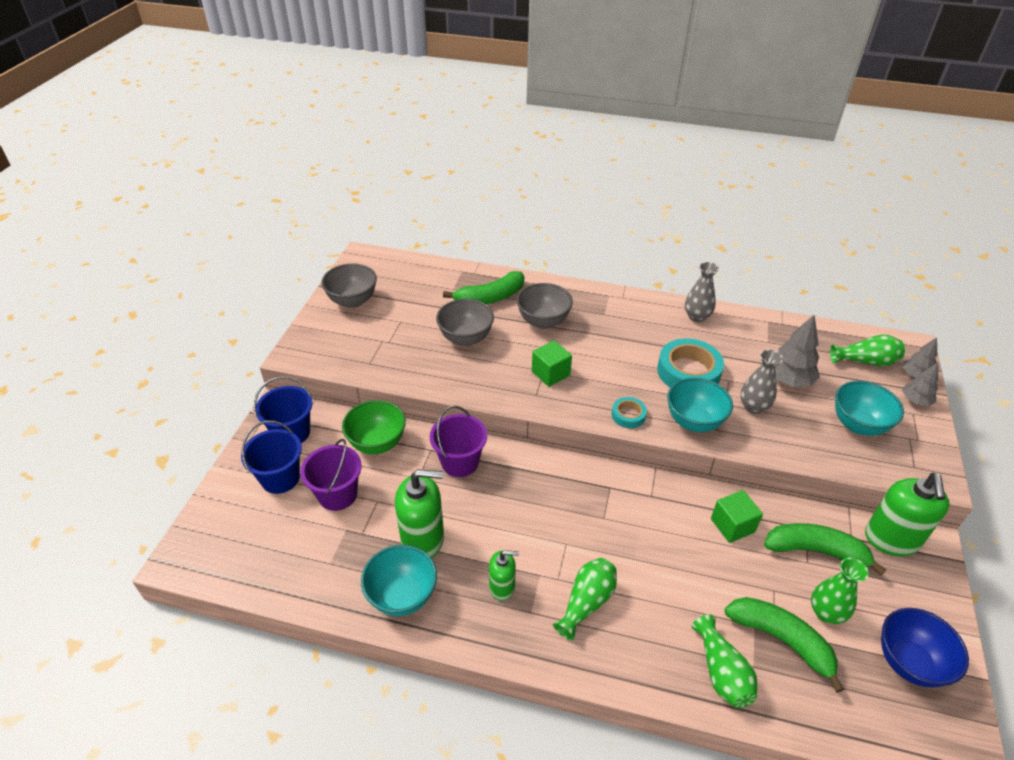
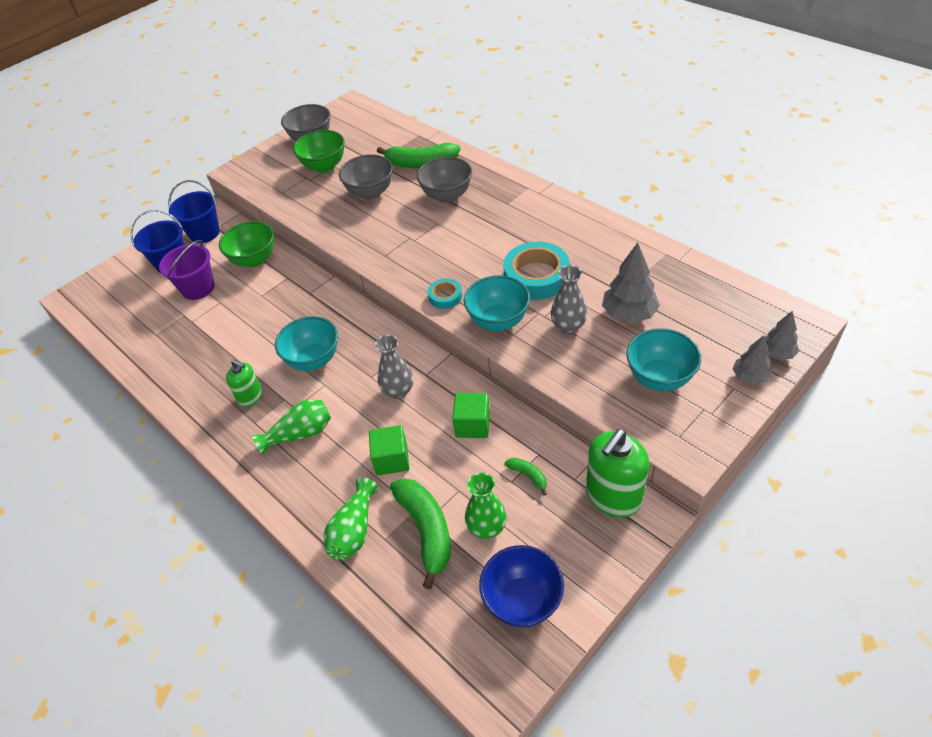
camera: 35 degrees right, 5 degrees up
turquoise bowl [361,545,437,616] -> turquoise bowl moved to [275,316,338,371]
green soap dispenser [395,469,444,558] -> none
purple bucket [430,406,487,477] -> none
green cube [532,340,572,387] -> green cube moved to [369,425,409,475]
grey vase [685,262,719,322] -> grey vase moved to [375,335,413,399]
green banana [764,523,886,576] -> green banana [504,458,547,496], size x0.47
green vase [830,335,905,366] -> none
none -> green bowl [293,130,345,173]

